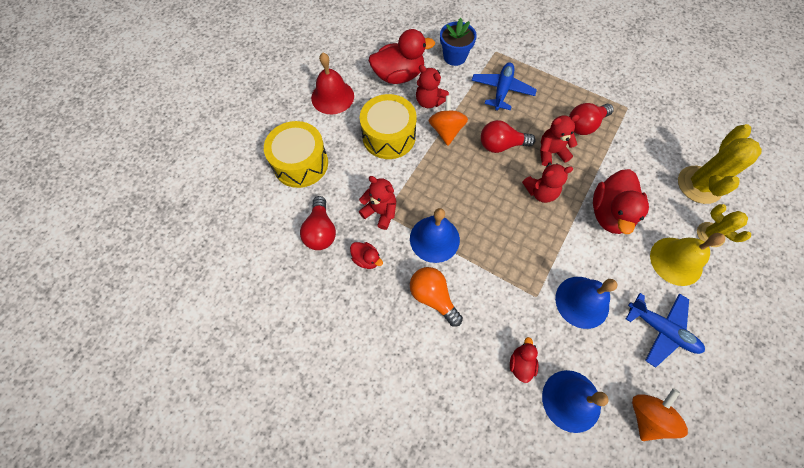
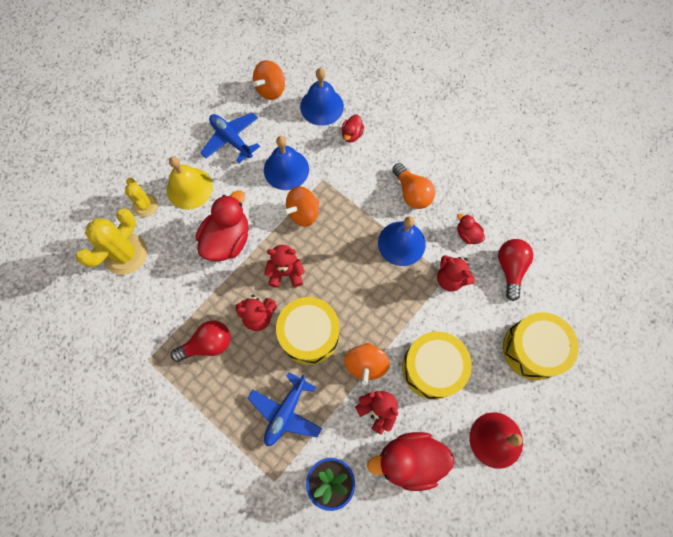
camera: 170 degrees left, 5 degrees up
red light bulb [481,120,536,153] -> yellow drum [276,297,340,365]
none -> orange spinning top [283,186,319,227]

